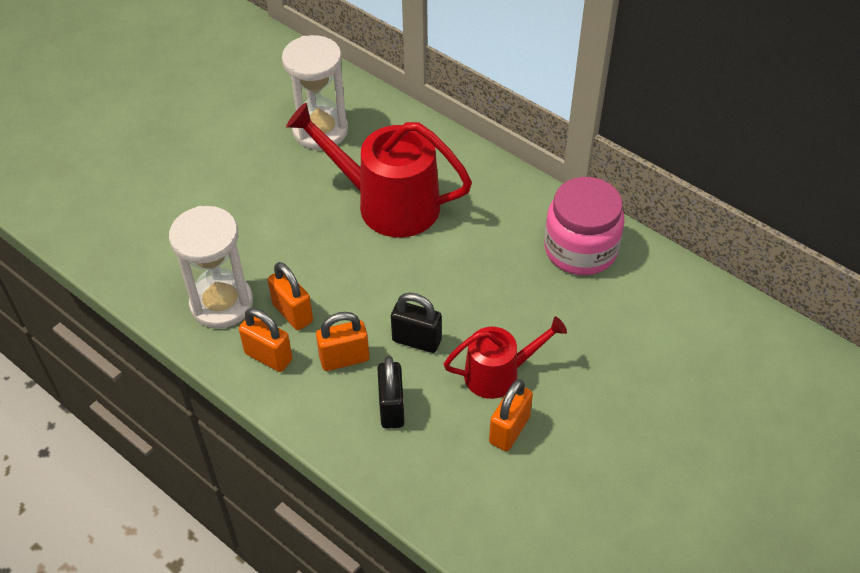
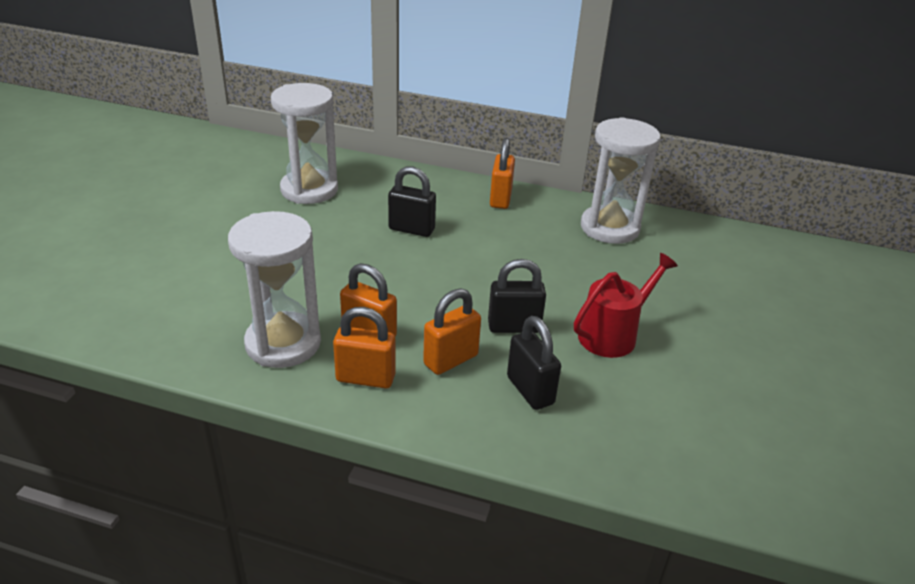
camera: 25 degrees left, 15 degrees down
red watering can [286,103,472,237] -> black padlock [388,166,436,237]
orange padlock [489,379,533,451] -> orange padlock moved to [490,138,515,209]
pink jar [544,177,625,275] -> white hourglass [581,117,661,244]

